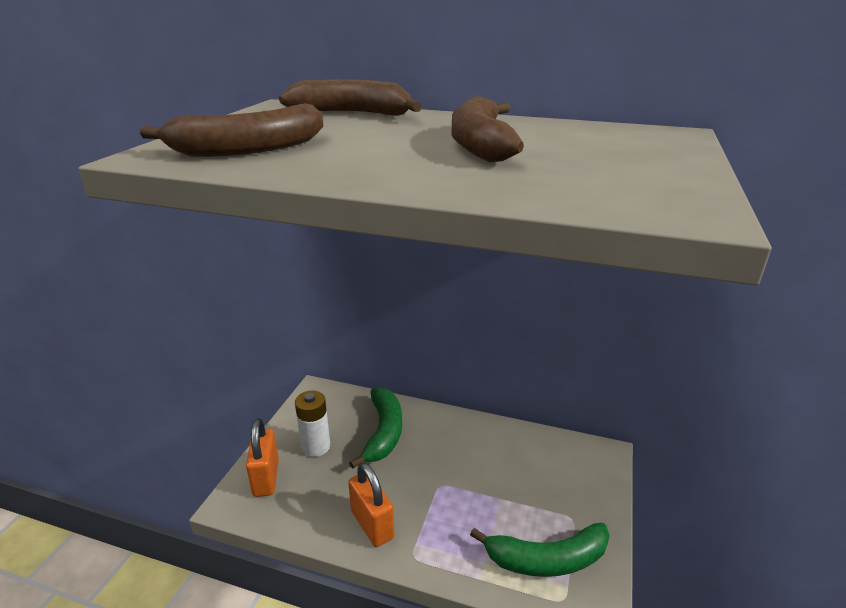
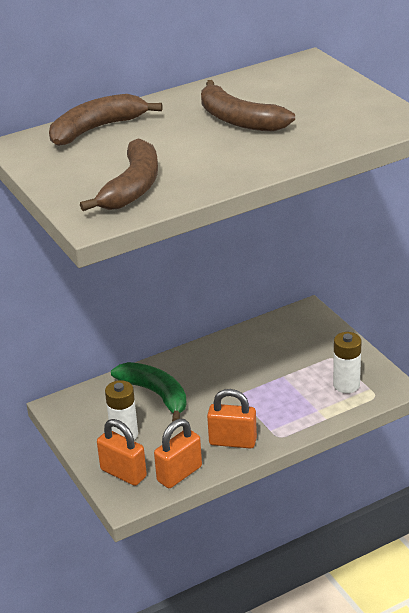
camera: 45 degrees left, 5 degrees up
green banana [470,523,610,577] -> white battery [333,332,361,393]
none -> orange padlock [154,419,202,488]

